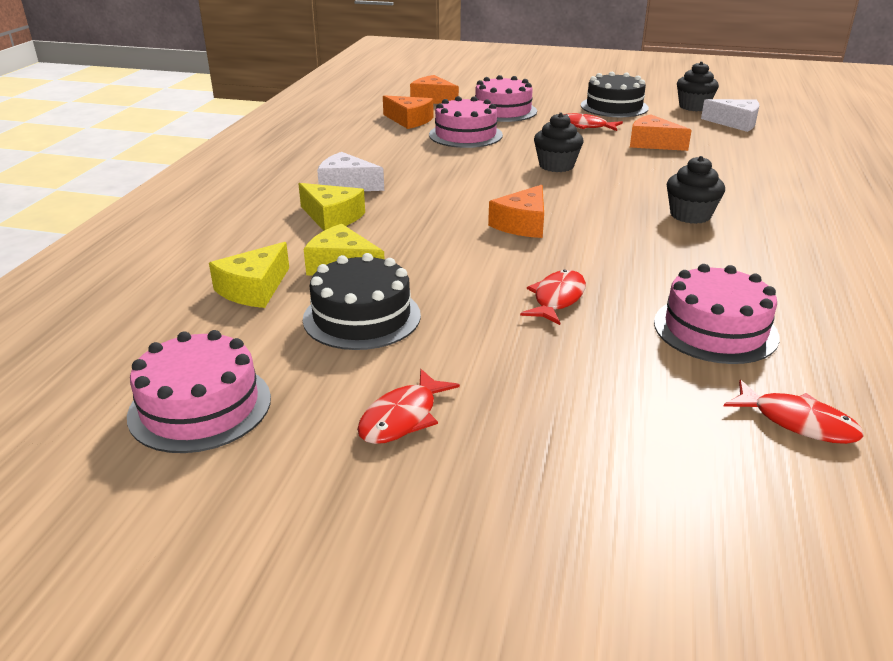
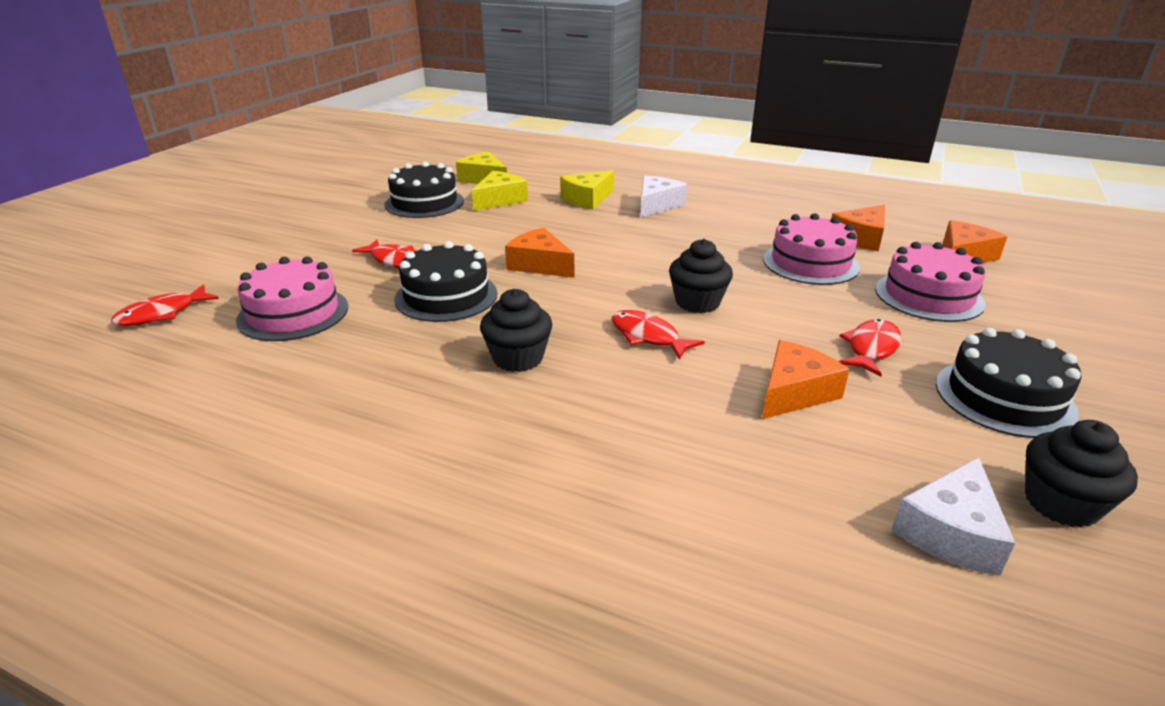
camera: 100 degrees right, 0 degrees up
pink cake [127,330,271,453] -> none
red fish [357,369,460,444] -> red fish moved to [612,310,705,360]
none -> black cake [394,241,497,322]

